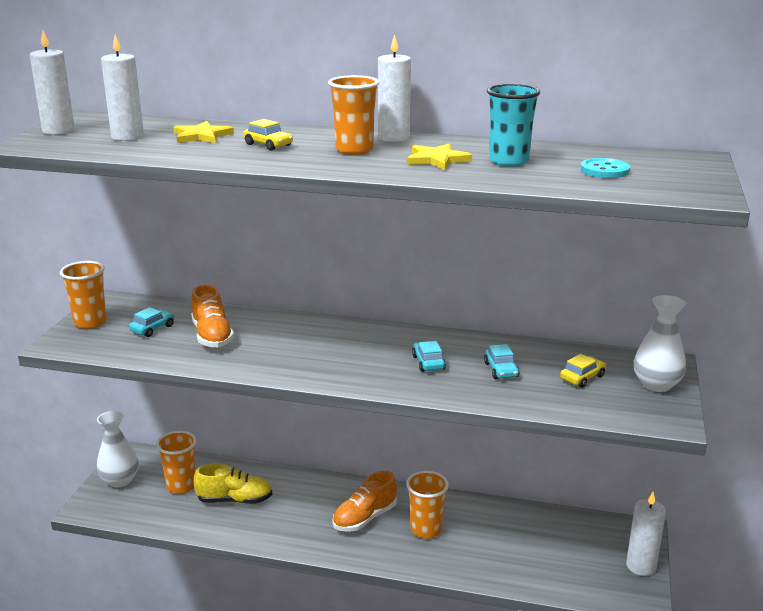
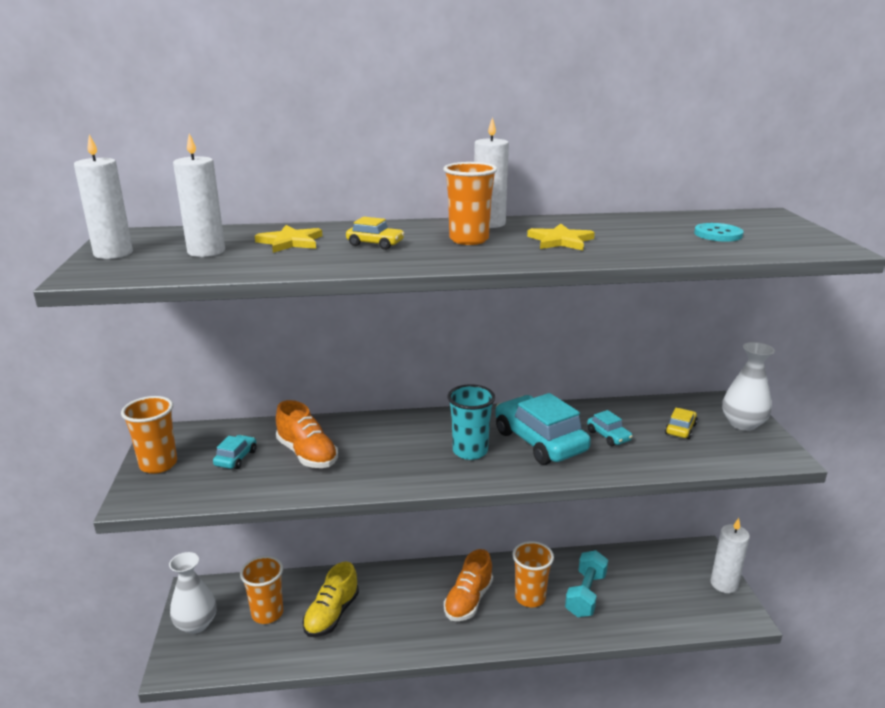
camera: 20 degrees left, 0 degrees up
yellow shoe [193,463,272,504] -> yellow shoe turned 135 degrees clockwise [303,562,359,637]
turquoise car [412,341,446,372] -> turquoise car [495,393,591,465], size x2.15
turquoise cup [487,84,540,166] -> turquoise cup moved to [447,384,495,460]
none -> turquoise dumbbell [565,550,608,617]

